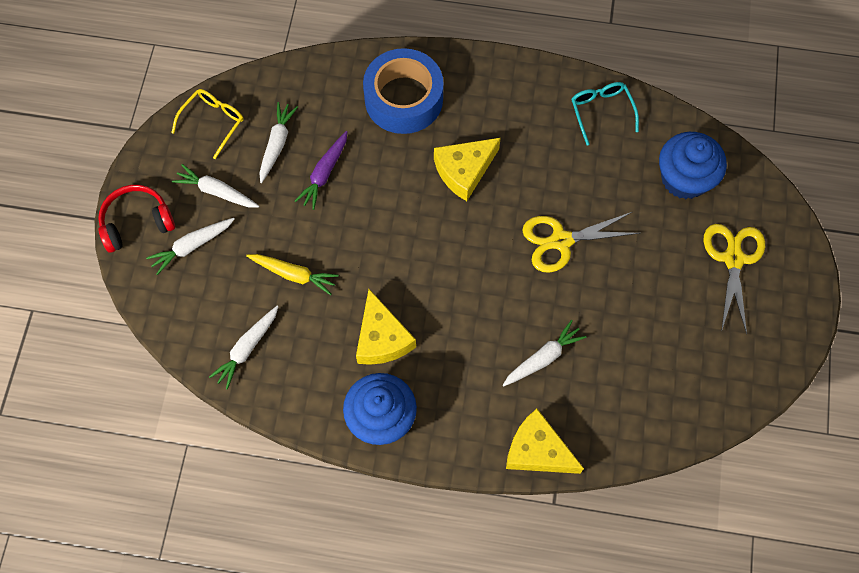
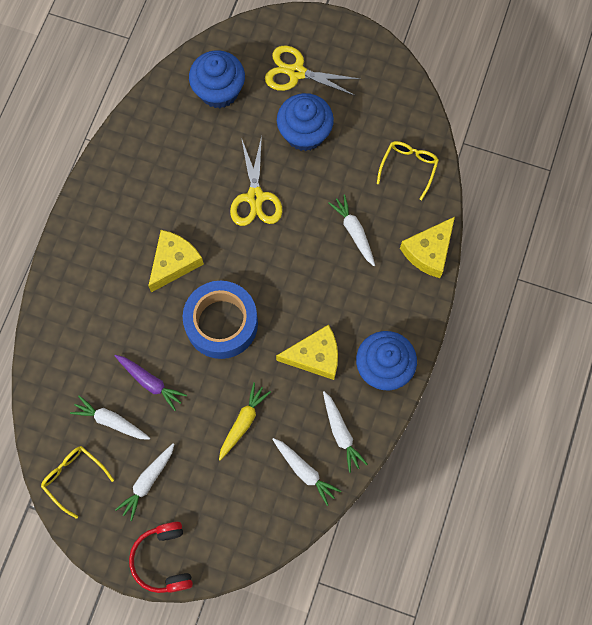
camera: 80 degrees left, 5 degrees up
white carrot [146,218,235,275] -> white carrot moved to [323,391,368,473]
blue tape [363,48,444,134] -> blue tape moved to [183,281,258,359]
yellow cheese [434,138,501,201] -> yellow cheese turned 120 degrees counterclockwise [148,230,204,292]
turquoise glasses [571,82,639,146] -> none
none -> blue cupcake [277,93,334,151]
none -> yellow glasses [377,141,439,200]

